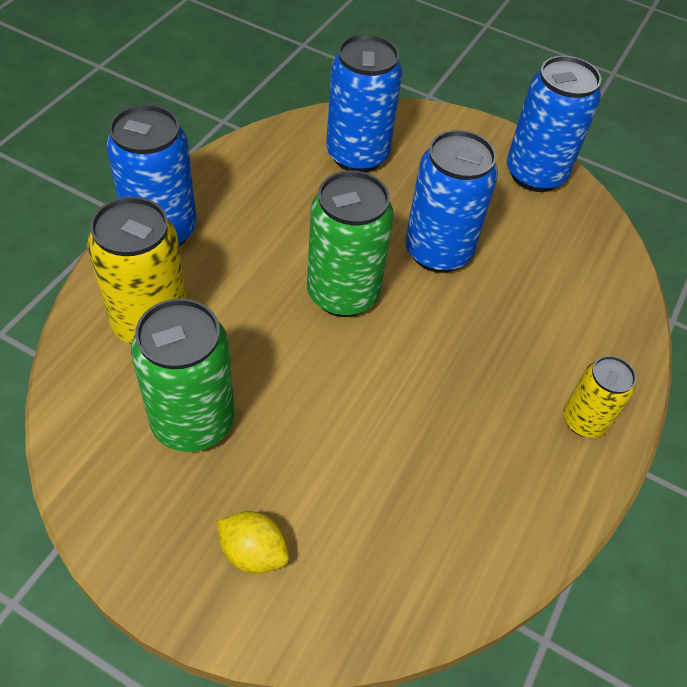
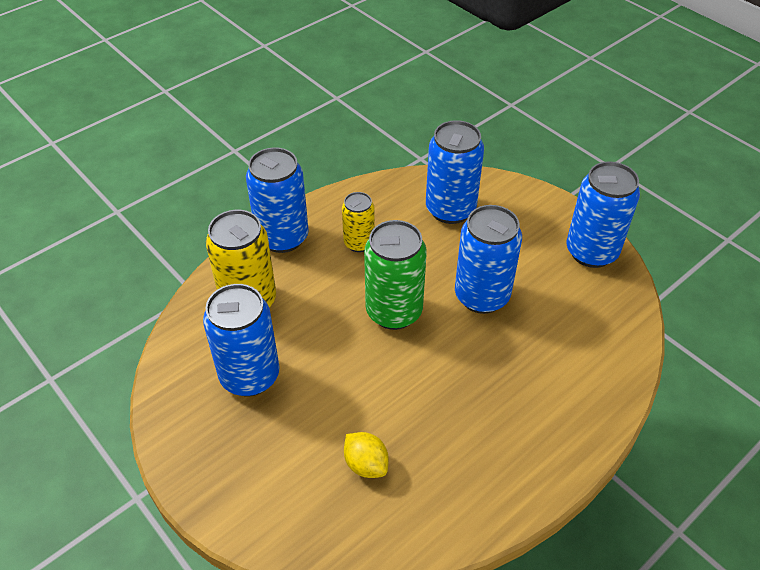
camera: 25 degrees right, 5 degrees down
green can [131,298,234,452] -> blue can [203,284,280,396]
yellow lemon [217,511,289,574] -> yellow lemon moved to [344,432,389,478]
yellow can [563,356,636,438] -> yellow can moved to [342,192,375,252]

